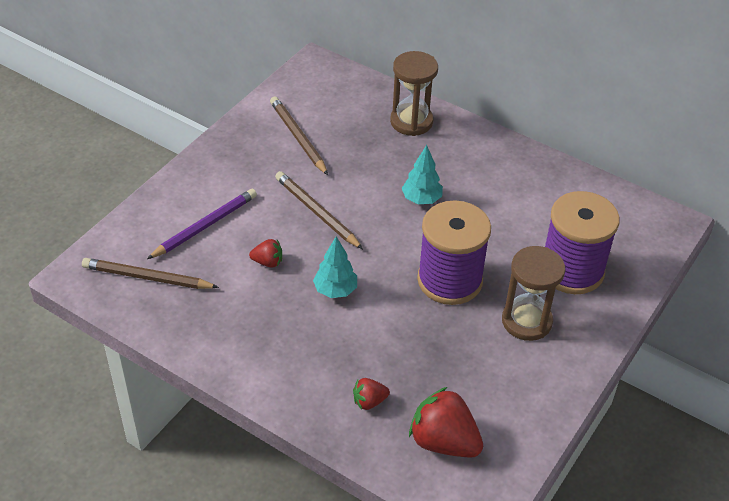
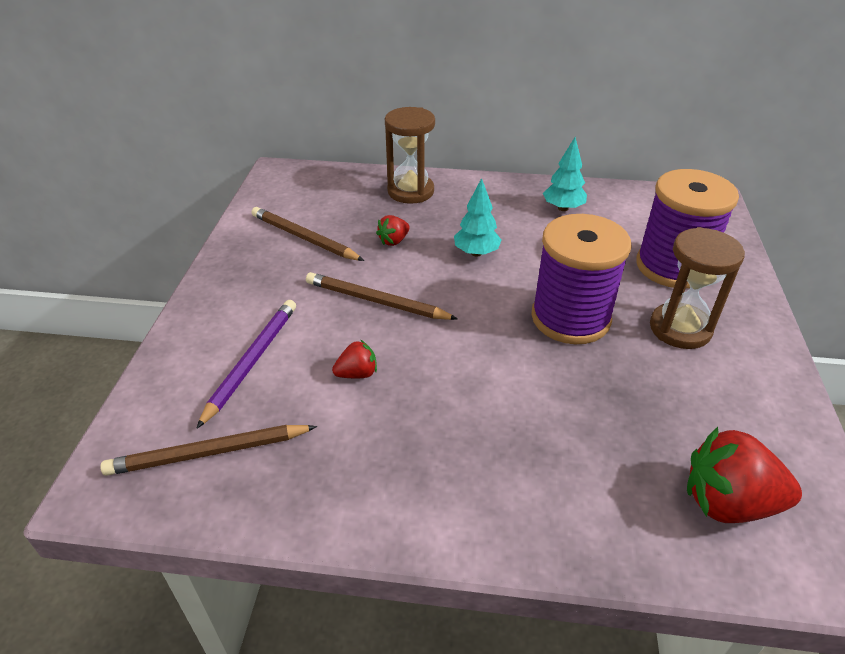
camera: 25 degrees left, 5 degrees down
turquoise tree [313,236,357,298] -> turquoise tree moved to [543,137,587,211]
red strawberry [353,378,390,410] -> red strawberry moved to [376,215,410,246]

